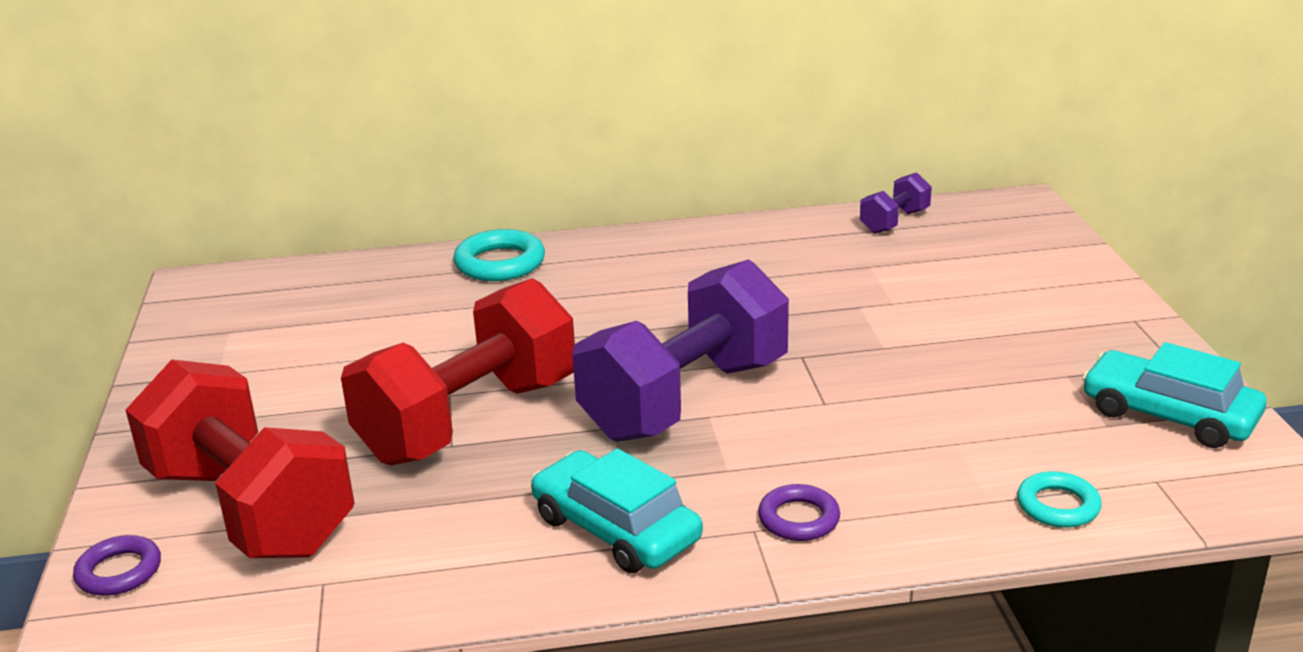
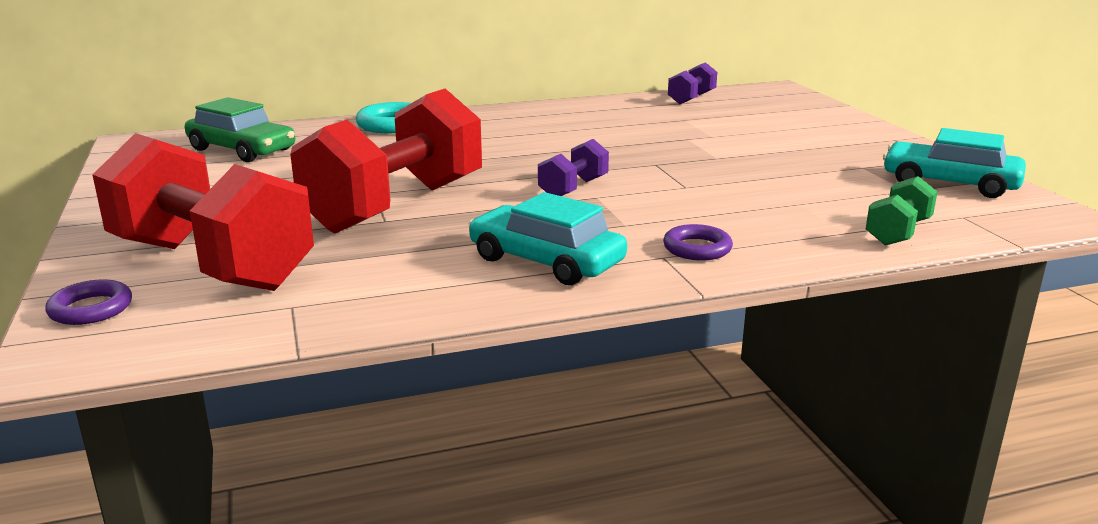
camera: 10 degrees left, 5 degrees down
purple dumbbell [573,259,789,442] -> purple dumbbell [538,139,609,196], size x0.44
turquoise ring [1017,471,1102,528] -> green dumbbell [866,176,937,246]
none -> green car [185,97,295,162]

